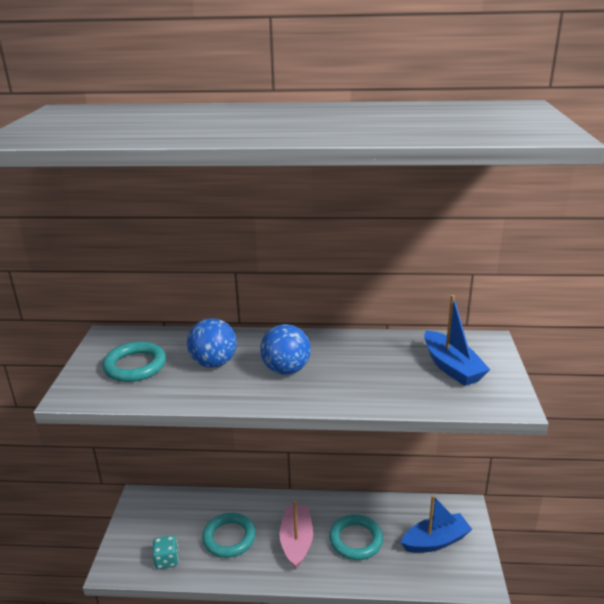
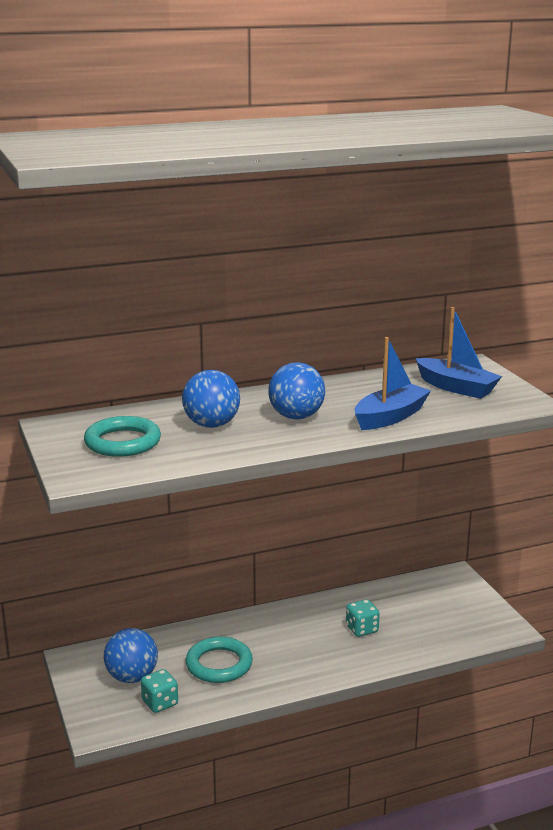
camera: 25 degrees left, 5 degrees down
pink boat [279,500,313,569] -> none
turquoise ring [329,514,383,560] -> turquoise dice [346,599,380,637]
blue boat [401,495,472,553] -> blue boat moved to [355,337,431,430]
none -> blue ball [104,628,158,683]

